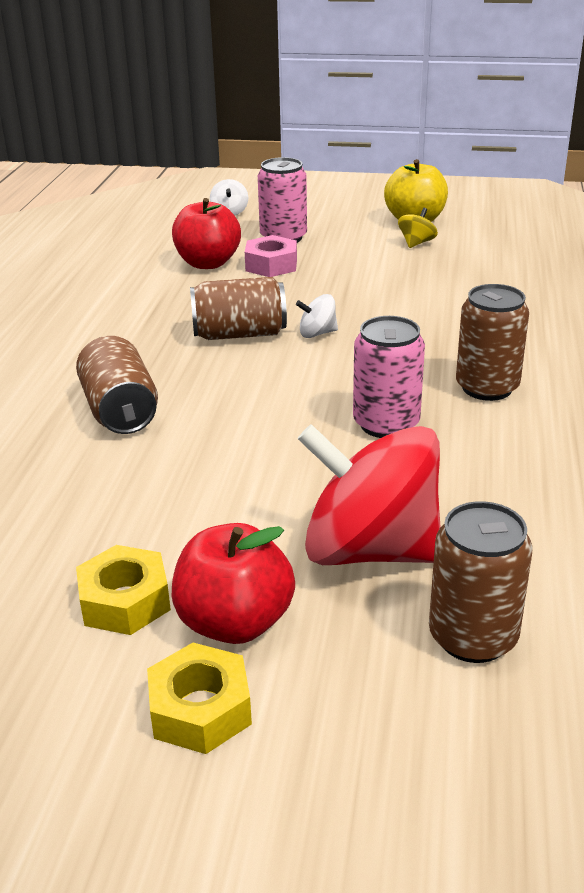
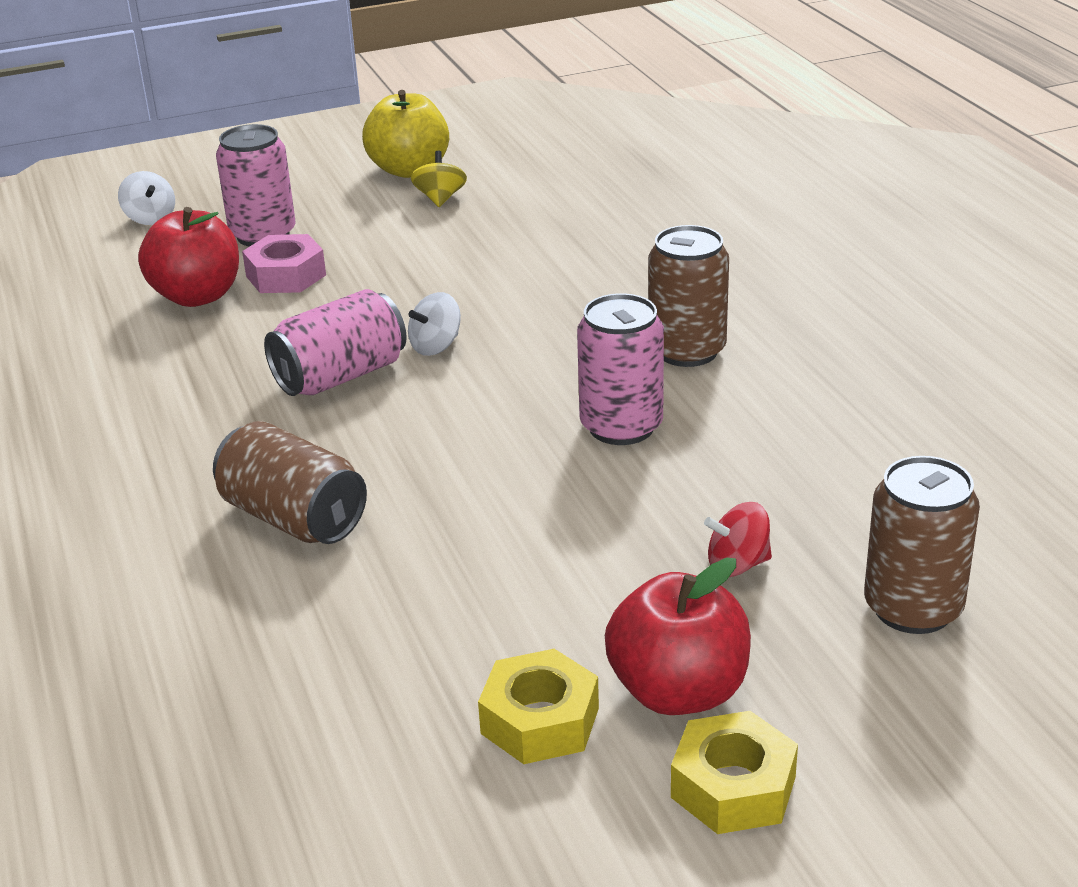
camera: 30 degrees left, 0 degrees up
brown can [190,277,287,340] -> pink can [264,289,407,396]
red spinning top [298,424,441,565] -> red spinning top [704,502,772,577], size x0.40

